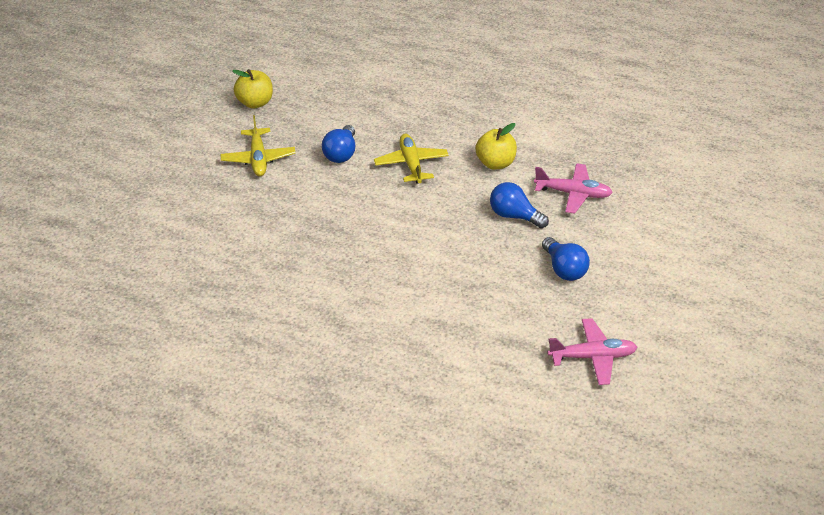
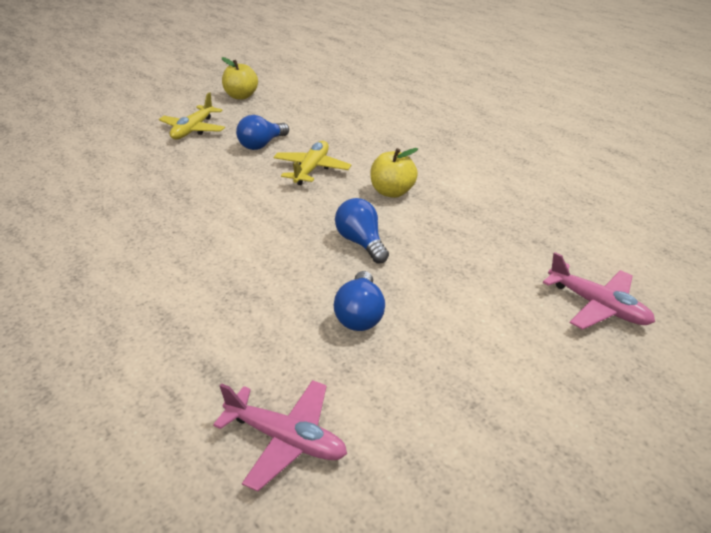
camera: 30 degrees right, 5 degrees down
pink plane [534,163,613,214] -> pink plane moved to [543,252,655,330]

